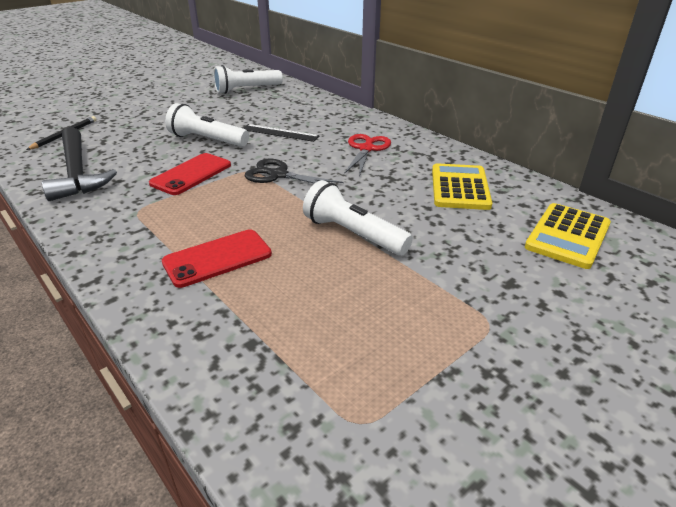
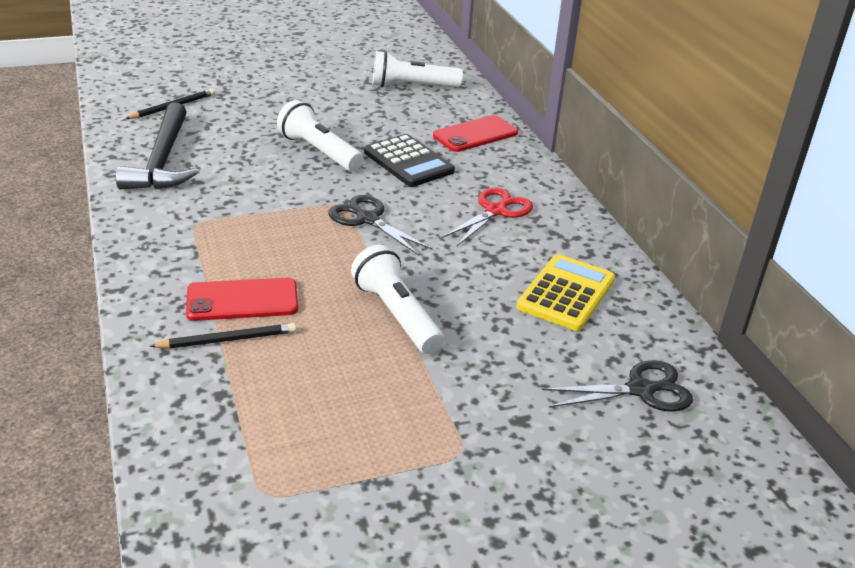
camera: 20 degrees right, 0 degrees up
red phone [149,153,231,195] -> red phone moved to [433,115,518,152]
black ruler [243,124,320,142] -> black calculator [364,134,455,187]
yellow calculator [525,203,611,269] -> black scissors [542,360,693,412]
none -> black pencil [149,323,296,349]

